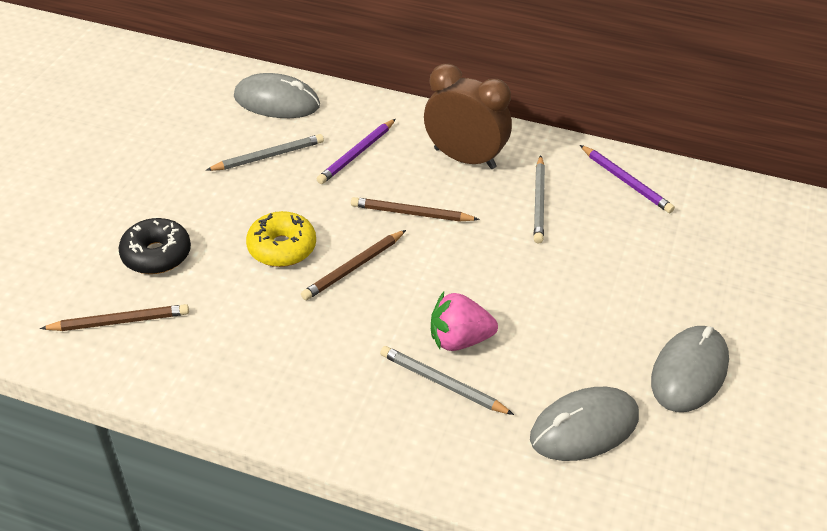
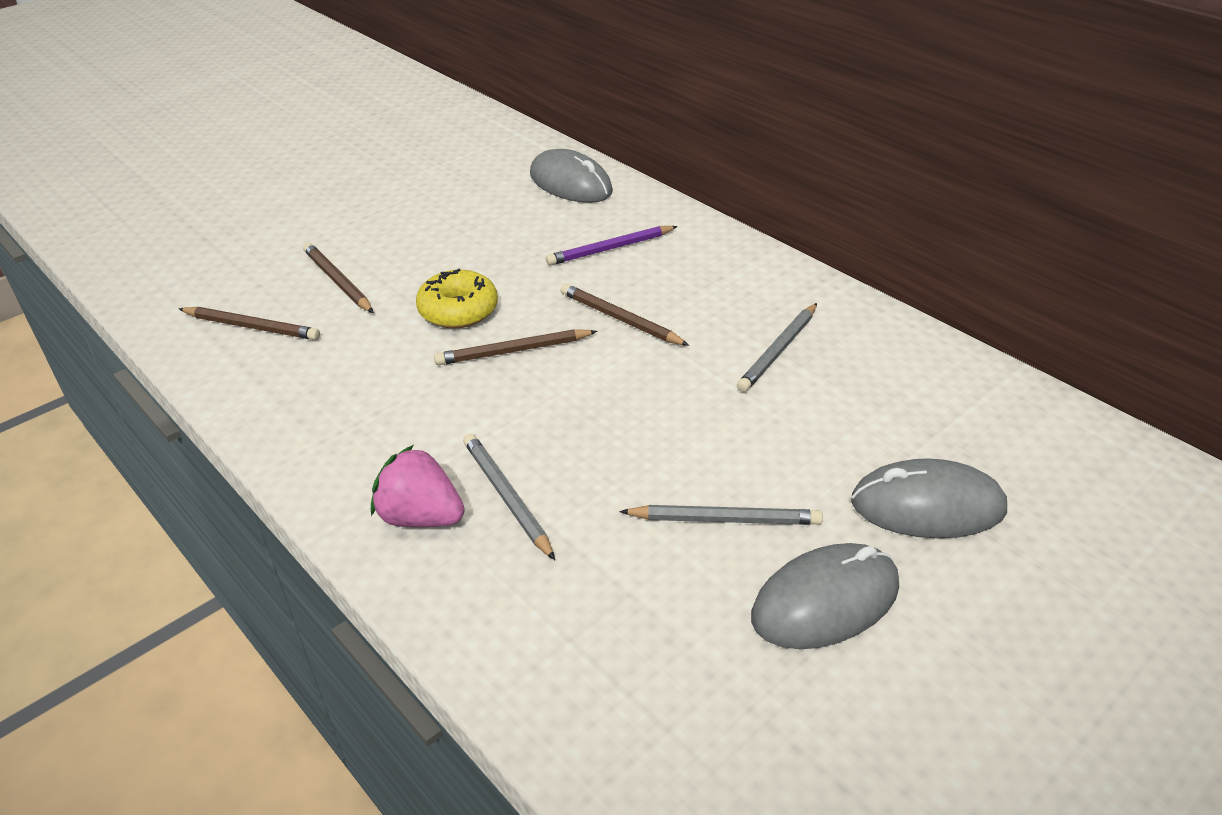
camera: 30 degrees right, 5 degrees down
black donut [118,218,191,274] -> brown pencil [303,243,374,313]
grey pencil [206,134,324,171] -> grey pencil moved to [619,505,823,525]
brown clock [424,64,512,169] -> none
pink strawberry [431,292,498,351] -> pink strawberry moved to [371,445,465,527]
grey mouse [530,387,639,461] -> grey mouse moved to [851,459,1007,538]
purple pencil [580,145,675,213] -> none

